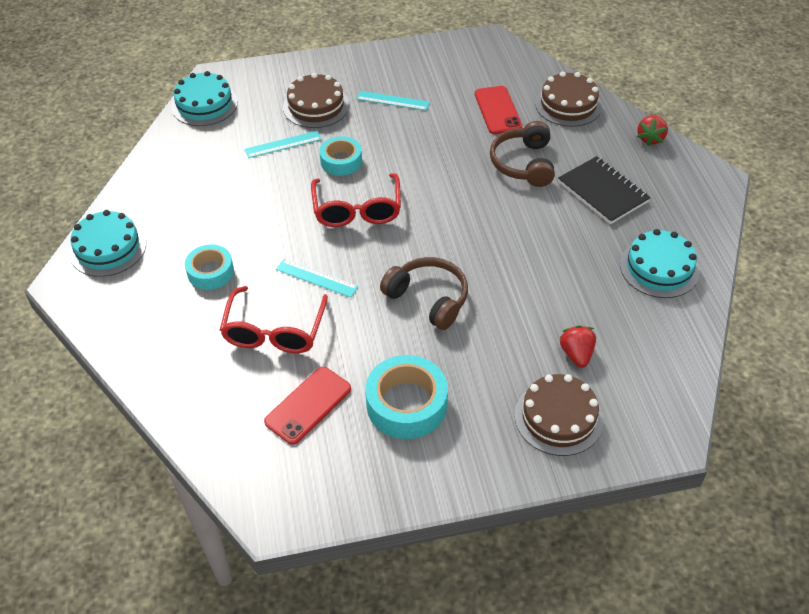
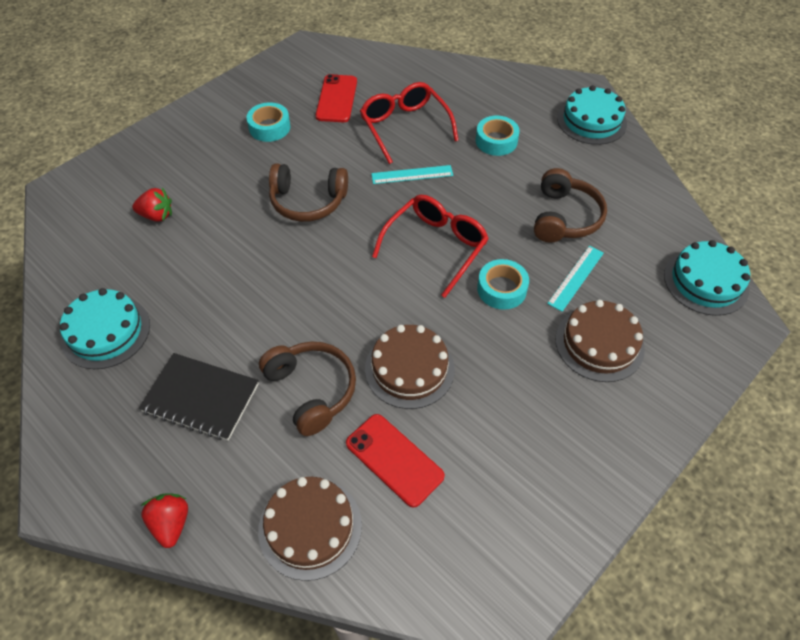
camera: 145 degrees right, 5 degrees up
red glasses [311,173,401,227] -> red glasses turned 75 degrees clockwise [372,195,489,298]
turquoise ruler [356,91,430,111] -> none
turquoise tape [365,355,448,439] -> turquoise tape [246,102,291,142], size x0.64
brown cake [515,374,604,456] -> brown cake moved to [365,325,455,409]
red strawberry [560,325,596,368] -> red strawberry turned 45 degrees counterclockwise [132,187,172,222]
none -> brown headphones [534,168,607,243]

